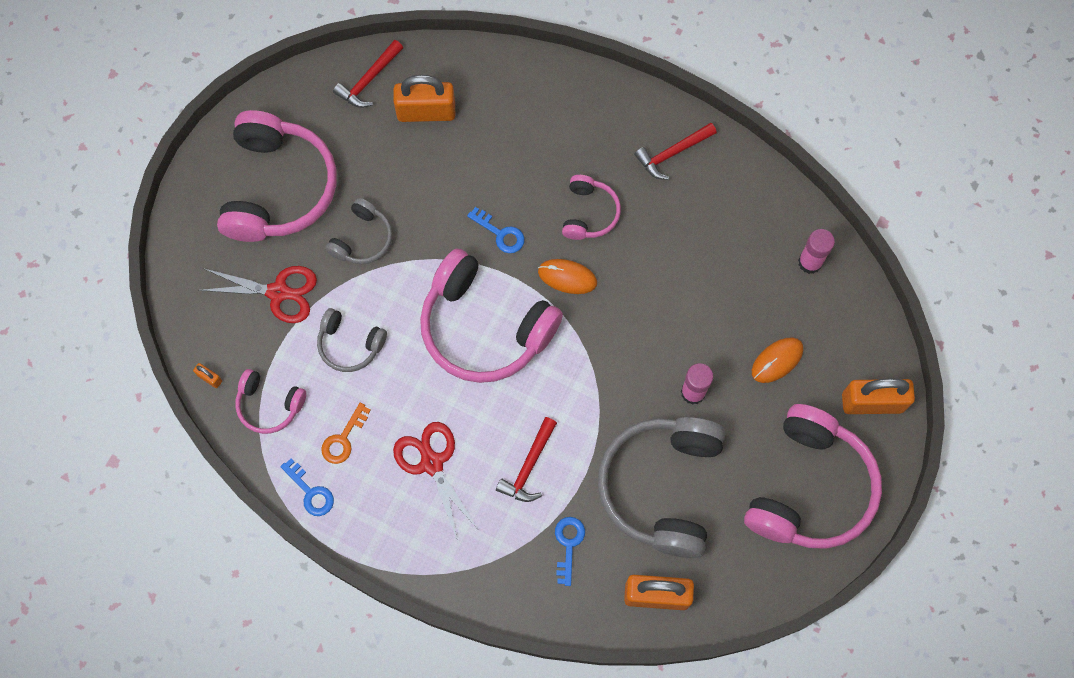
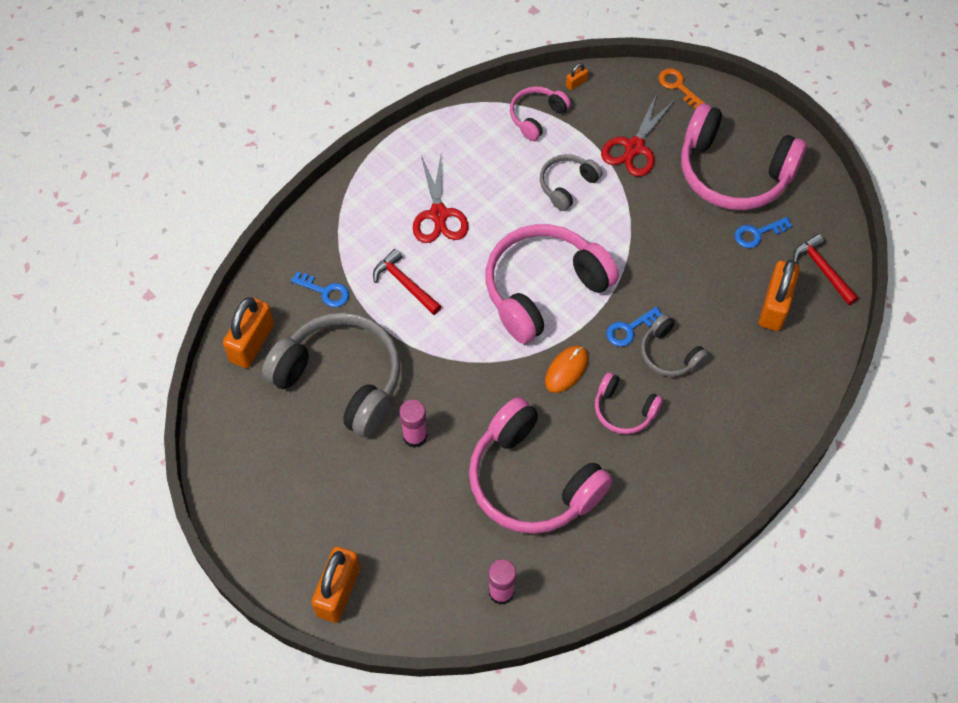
camera: 110 degrees right, 10 degrees down
blue key [280,459,334,516] -> blue key moved to [735,217,792,248]
orange key [321,403,371,464] -> orange key moved to [659,68,704,109]
grey headphones [325,198,392,264] -> grey headphones moved to [641,314,709,377]
red scissors [393,422,478,539] -> red scissors turned 90 degrees clockwise [413,156,469,243]
red hammer [635,123,717,180] -> none
pink headphones [744,404,882,549] -> pink headphones moved to [469,397,613,534]
orange mouse [752,337,803,383] -> none

